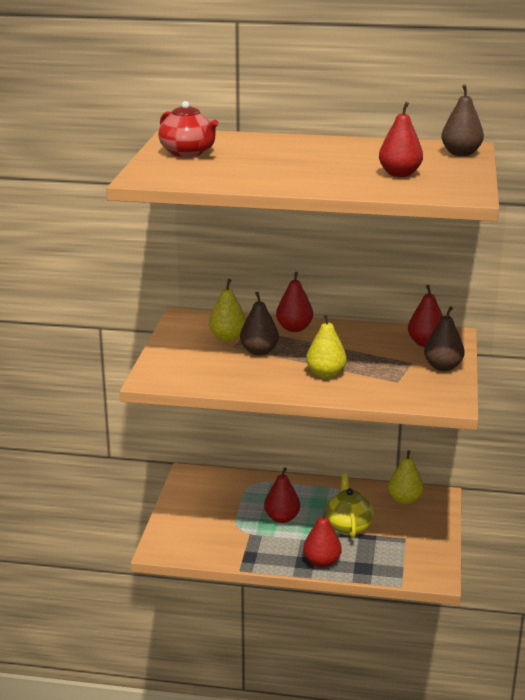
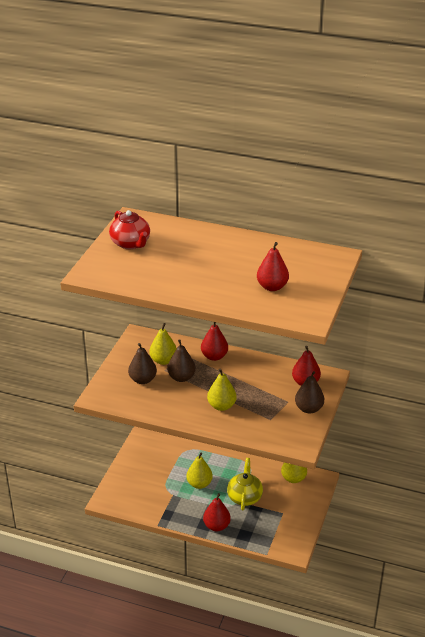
camera: 10 degrees right, 10 degrees up
red pear [264,467,300,523] -> yellow pear [186,453,213,489]
brown pear [441,85,484,156] -> brown pear moved to [128,343,157,384]

